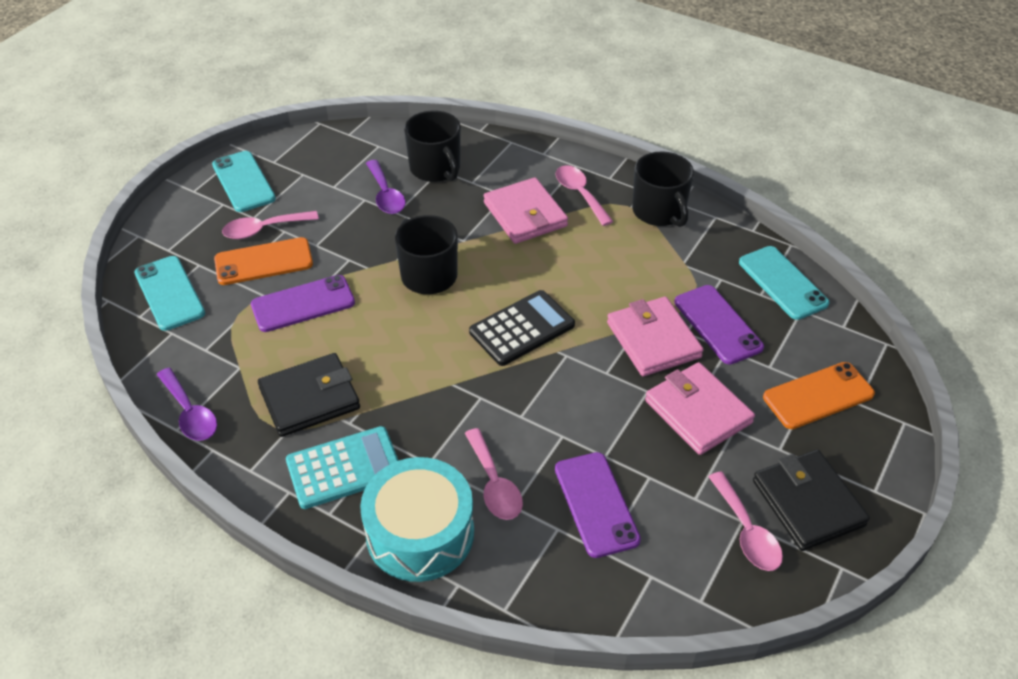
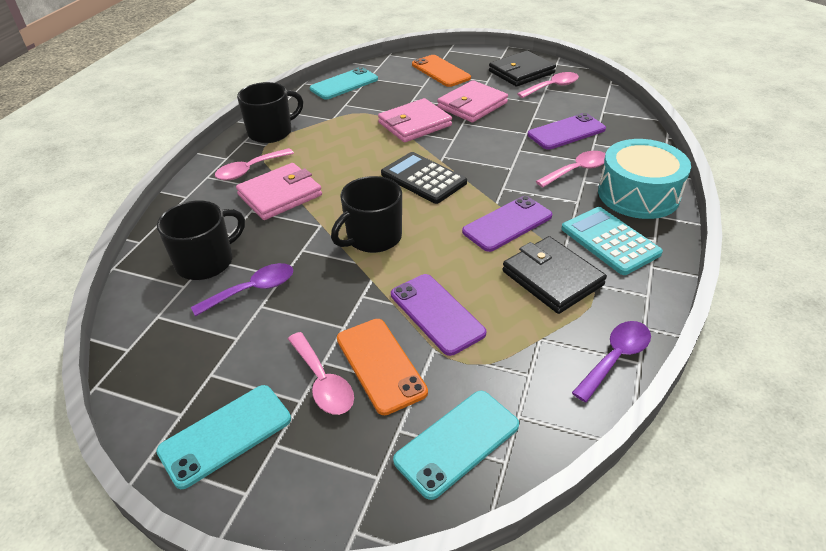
camera: 100 degrees left, 5 degrees down
purple phone [674,285,764,364] -> purple phone moved to [462,196,552,252]

